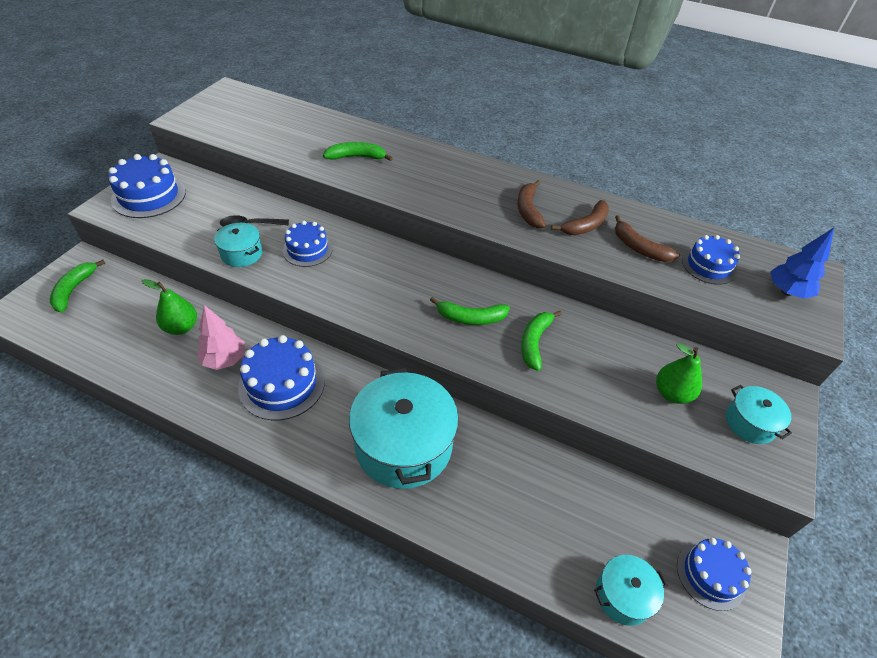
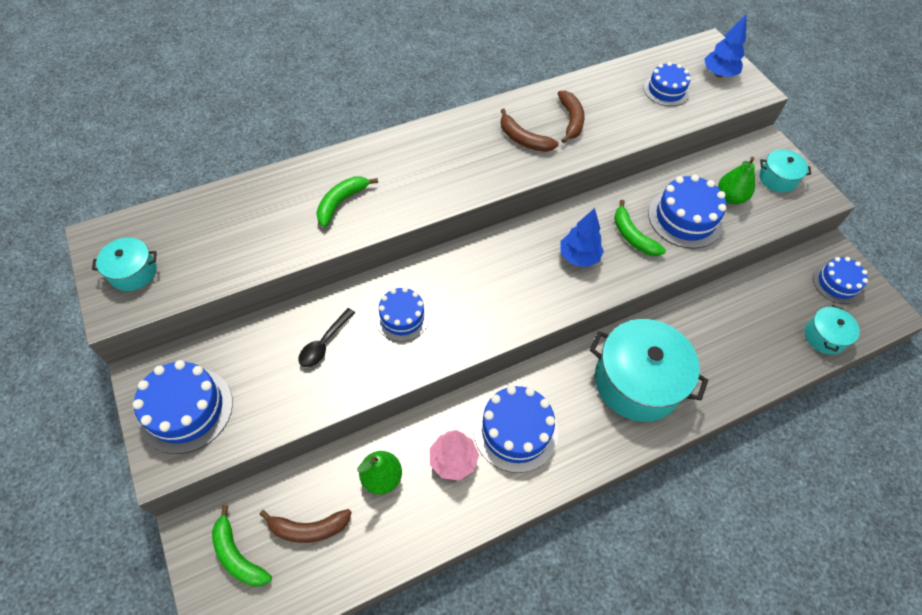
camera: 50 degrees left, 10 degrees up
turquoise pot [214,223,262,267] -> turquoise pot moved to [92,238,157,291]
green banana [430,297,510,325] -> blue tree [560,208,604,267]
brown banana [615,215,680,262] -> brown banana moved to [259,509,352,543]
none -> blue cake [648,174,727,249]

